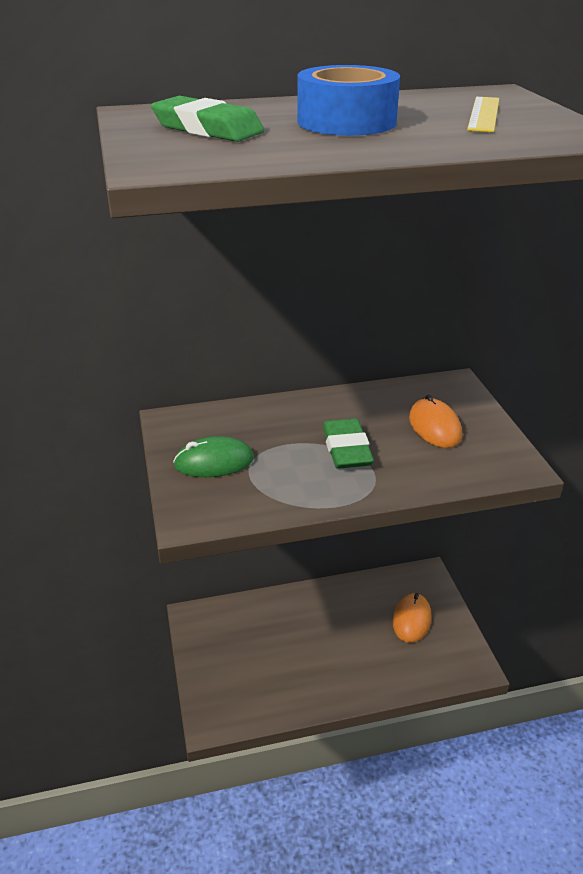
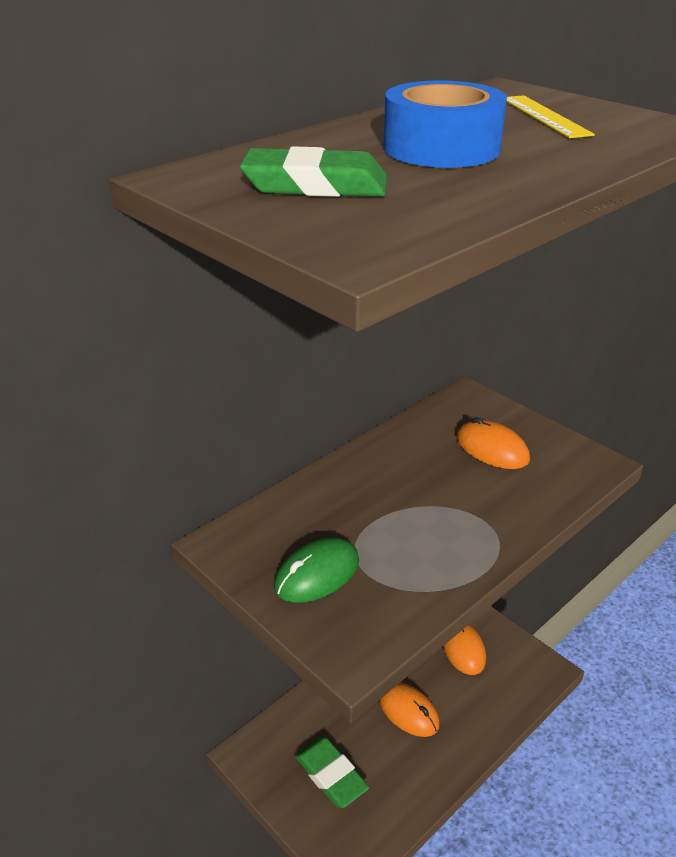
camera: 30 degrees left, 0 degrees up
green eraser [322,418,374,469] -> green eraser moved to [295,737,369,808]
none -> orange mouse [380,683,440,737]

